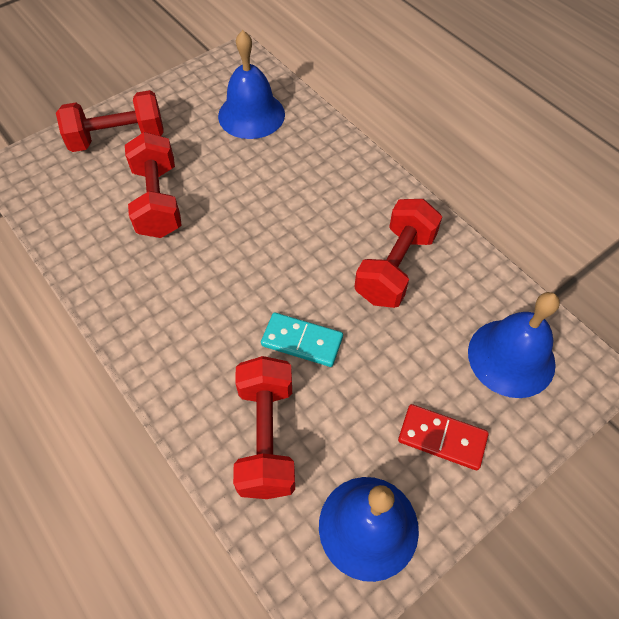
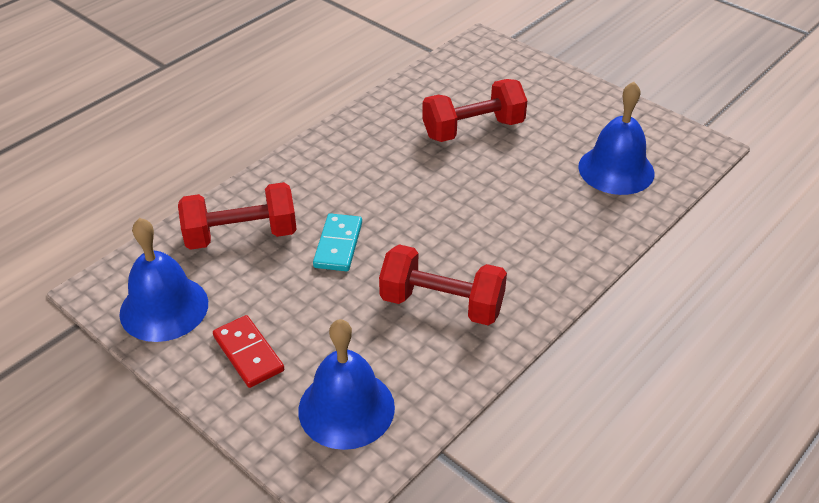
camera: 80 degrees right, 15 degrees down
red dumbbell [56,90,164,152] -> none
red domino [398,404,489,470] -> red domino turned 45 degrees counterclockwise [213,315,284,388]

